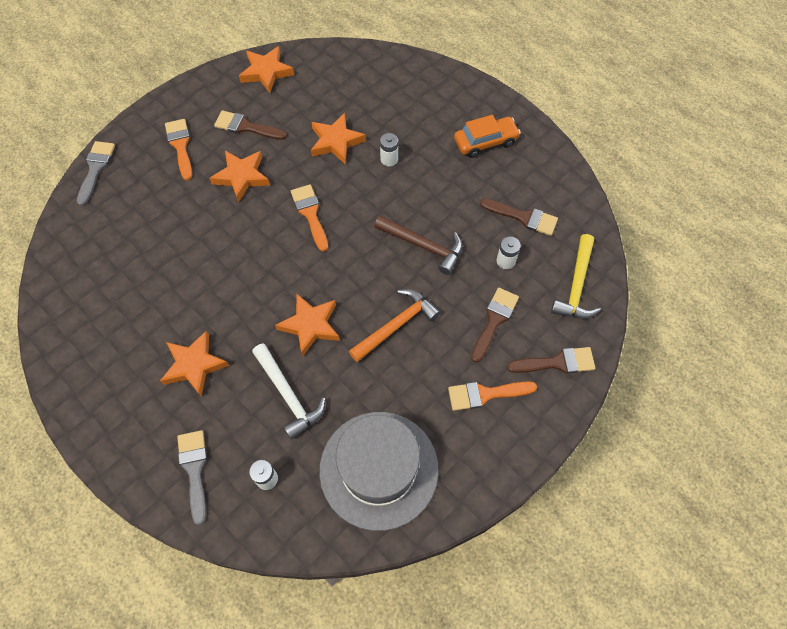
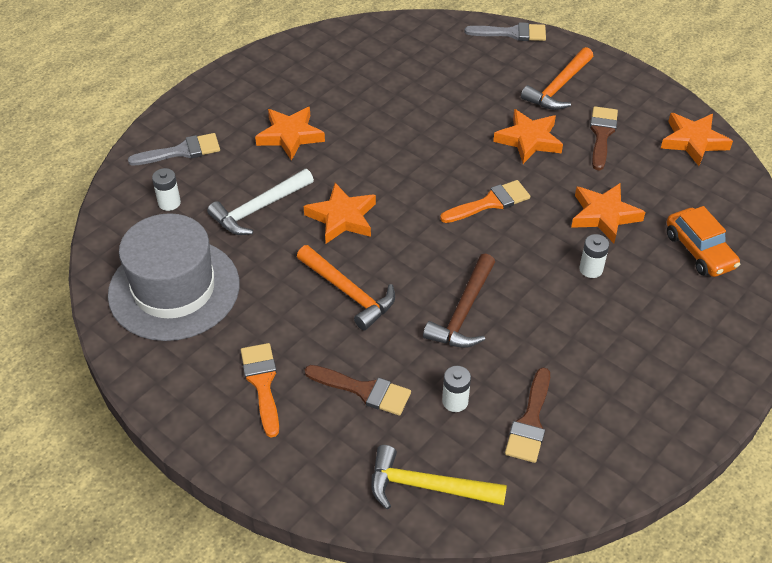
camera: 85 degrees right, 15 degrees down
orange brush [165,119,192,180] -> orange hammer [521,47,593,110]
orange car [454,115,521,158] -> orange car moved to [667,206,740,277]
brown brush [507,347,595,374] -> none

